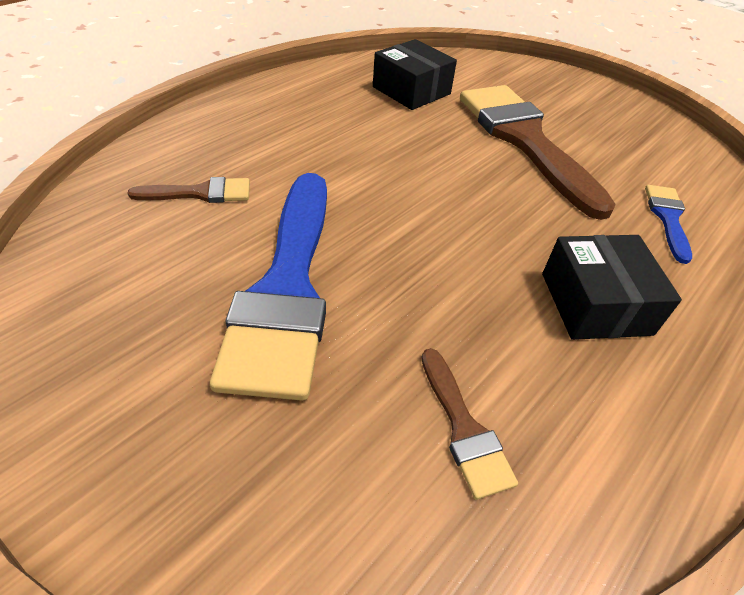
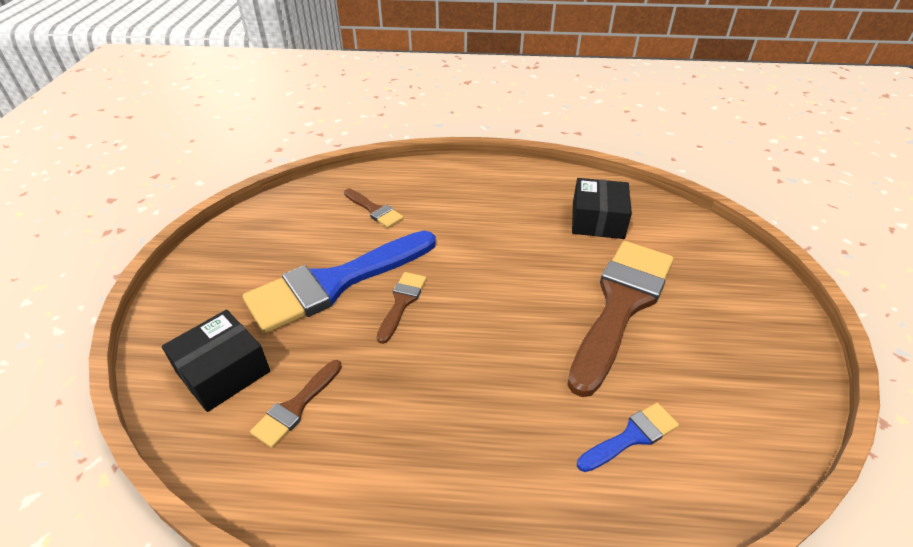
camera: 55 degrees right, 5 degrees down
black box [542,235,682,340] -> black box moved to [162,310,270,412]
none -> brown brush [376,272,427,344]

